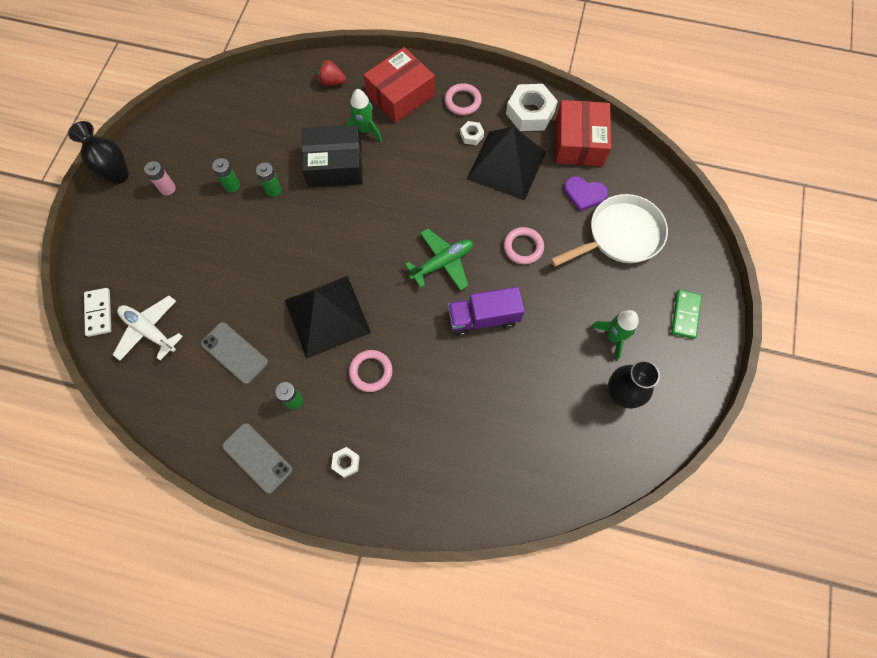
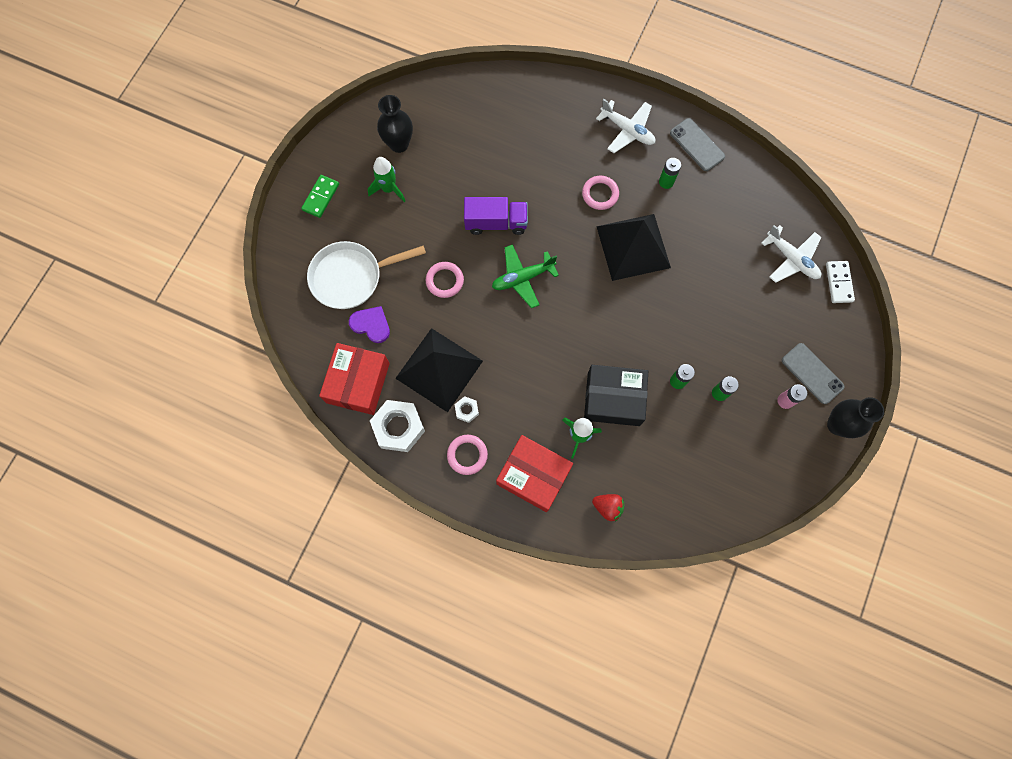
camera: 170 degrees left, 5 degrees up
grey phone [201,322,268,384] -> grey phone moved to [782,343,845,404]
white nut [331,447,360,478] -> white plane [596,99,655,153]
red box [364,47,435,123] -> red box turned 60 degrees clockwise [496,435,573,512]

